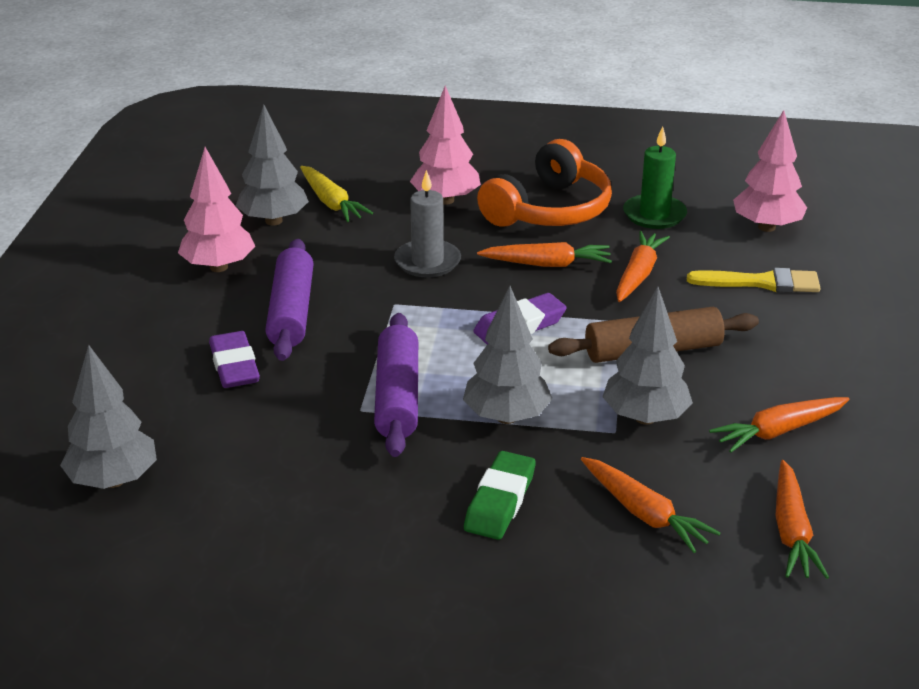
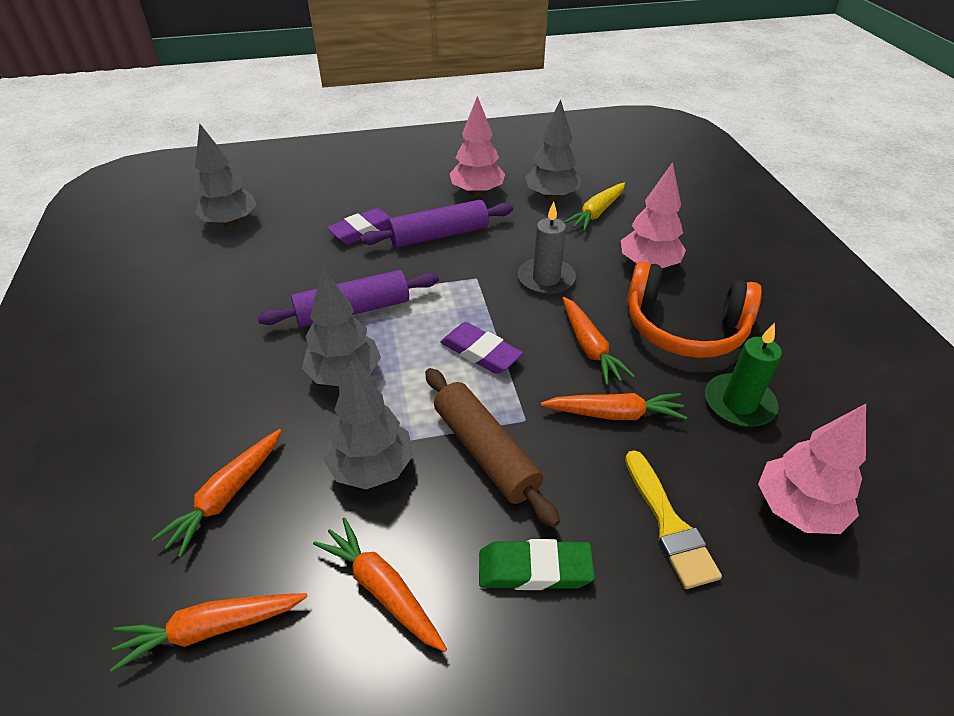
camera: 70 degrees right, 10 degrees up
green eraser [464,451,536,540] -> green eraser moved to [479,539,595,590]

